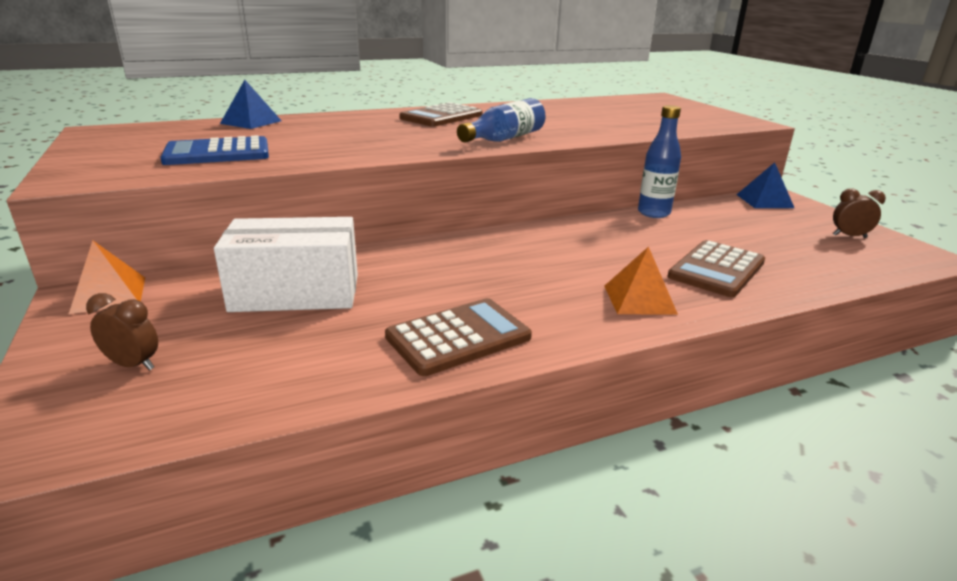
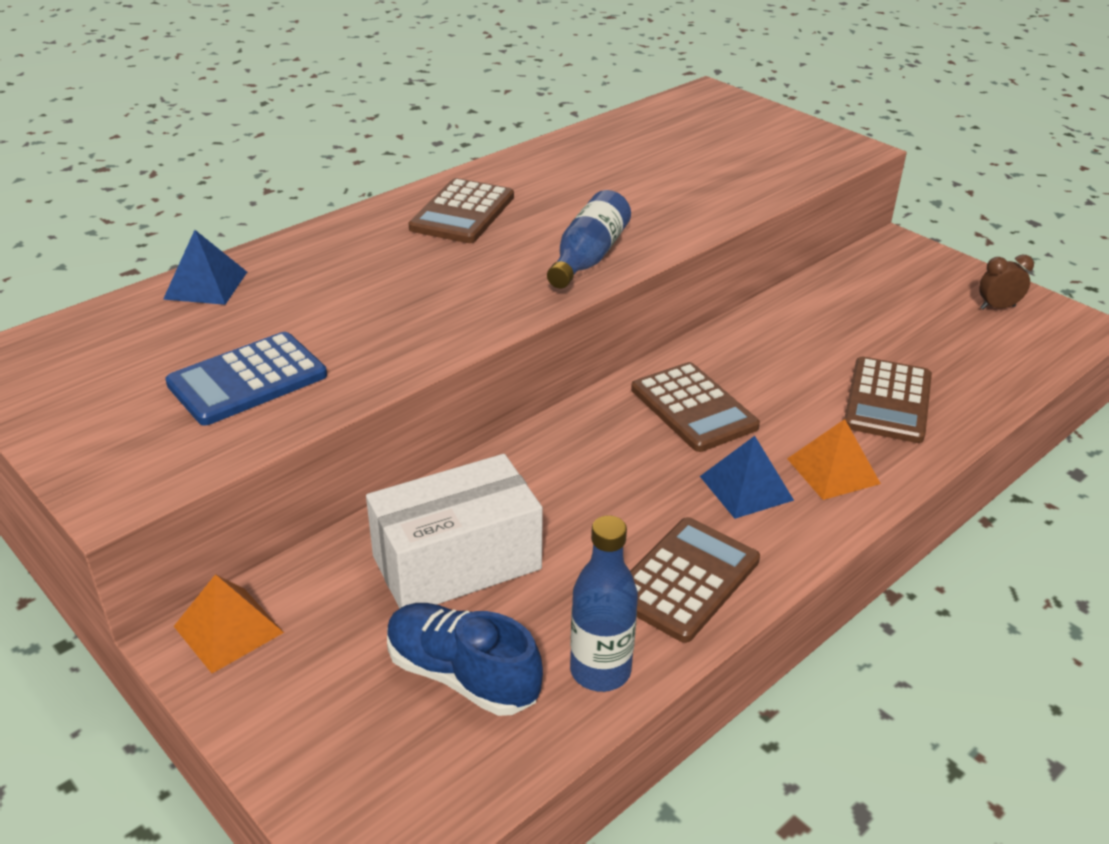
camera: 20 degrees left, 10 degrees up
brown clock [86,293,158,370] -> none
blue bottle [638,105,681,218] -> blue bottle moved to [570,515,638,692]
blue pyramid [736,162,794,208] -> blue pyramid moved to [700,436,794,519]
none -> blue shoe [387,603,543,716]
none -> brown calculator [631,362,760,452]

